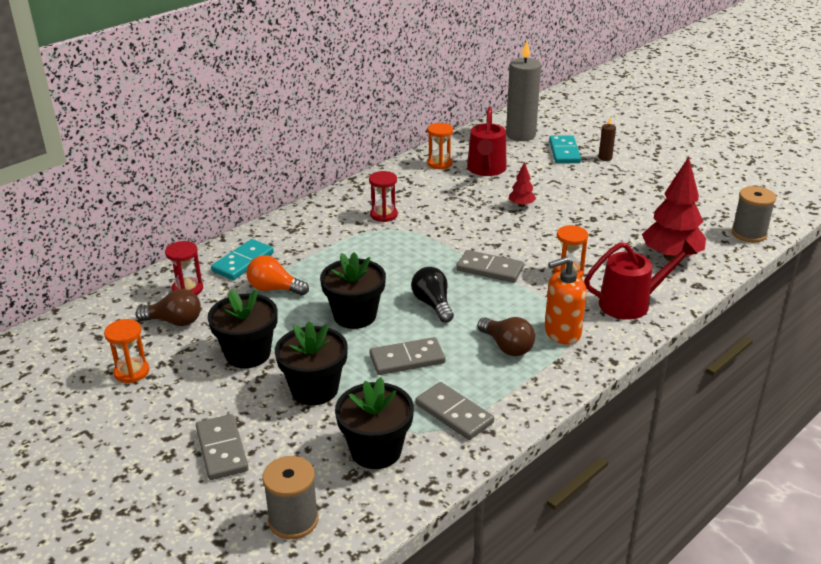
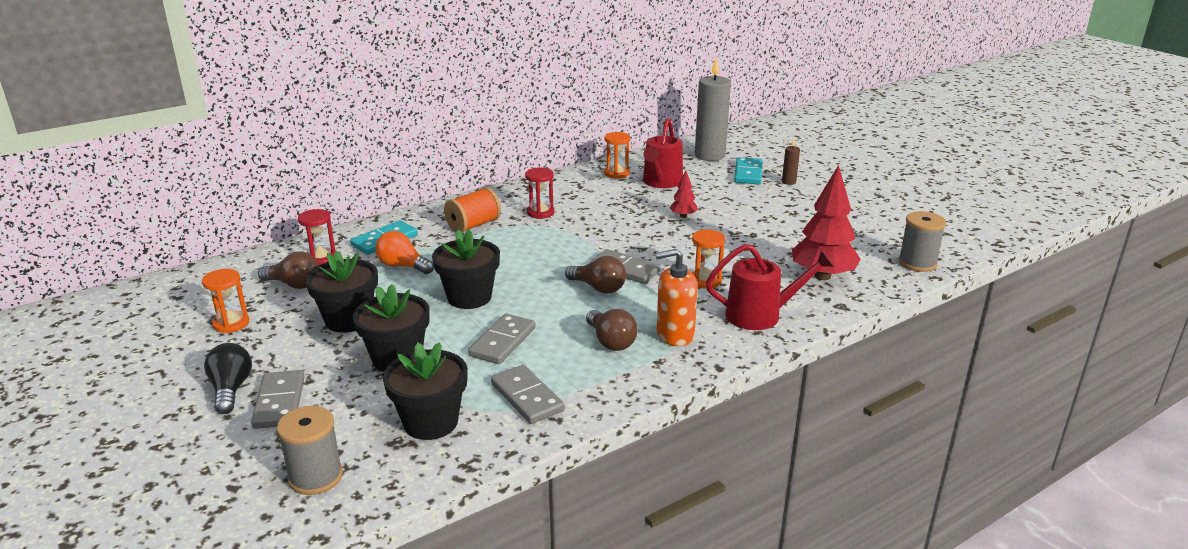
camera: 10 degrees right, 5 degrees down
grey domino [370,337,446,375] -> grey domino turned 60 degrees counterclockwise [468,314,536,364]
black light bulb [411,267,454,323] -> black light bulb moved to [204,343,252,414]
none -> orange spool [444,187,501,233]
none -> brown light bulb [565,256,626,294]

